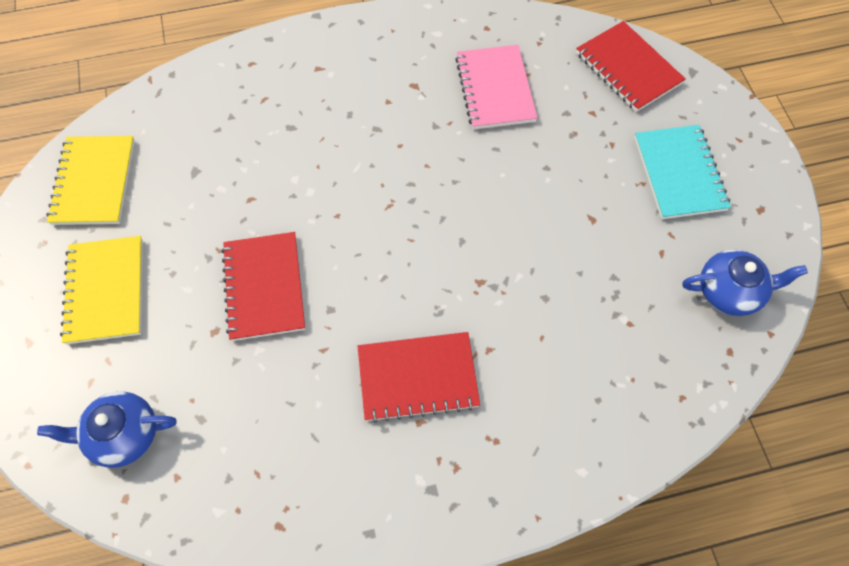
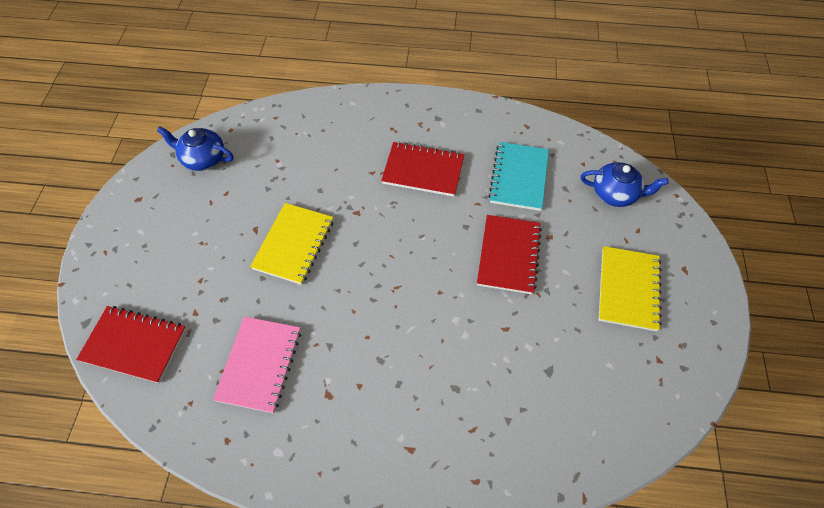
camera: 160 degrees left, 5 degrees down
yellow notebook [46,136,135,225] -> yellow notebook moved to [250,203,334,285]
red notebook [576,21,686,112] -> red notebook turned 60 degrees counterclockwise [76,306,186,383]
turquoise notebook [635,125,731,219] -> turquoise notebook moved to [488,142,549,211]

